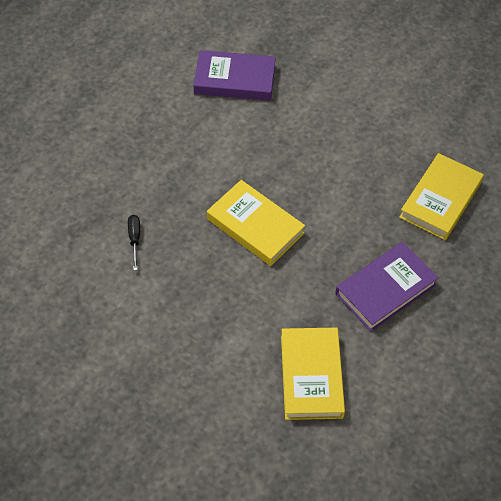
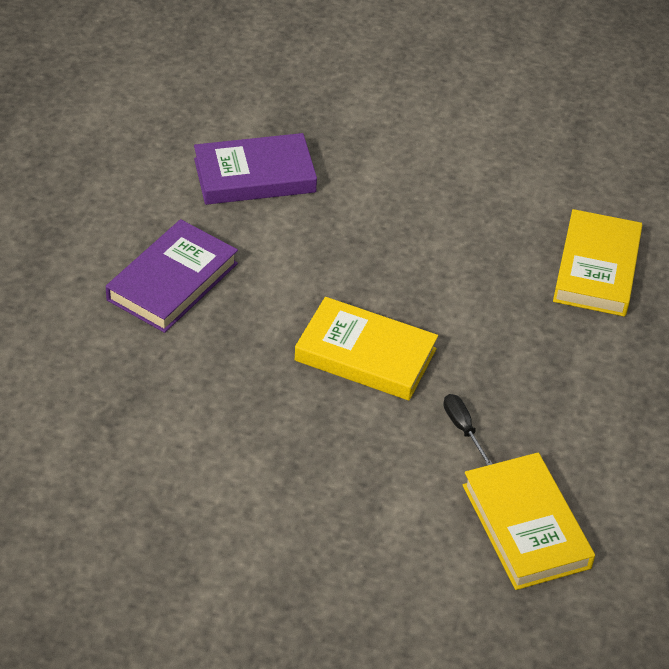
camera: 20 degrees left, 10 degrees down
black screwdriver [128,215,140,270] -> black screwdriver moved to [443,394,492,466]
purple book [335,242,439,332] -> purple book moved to [106,219,238,333]

